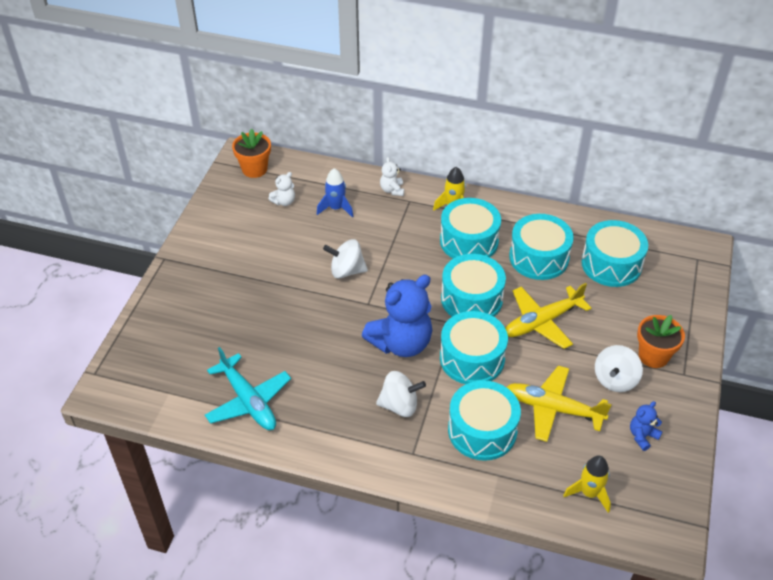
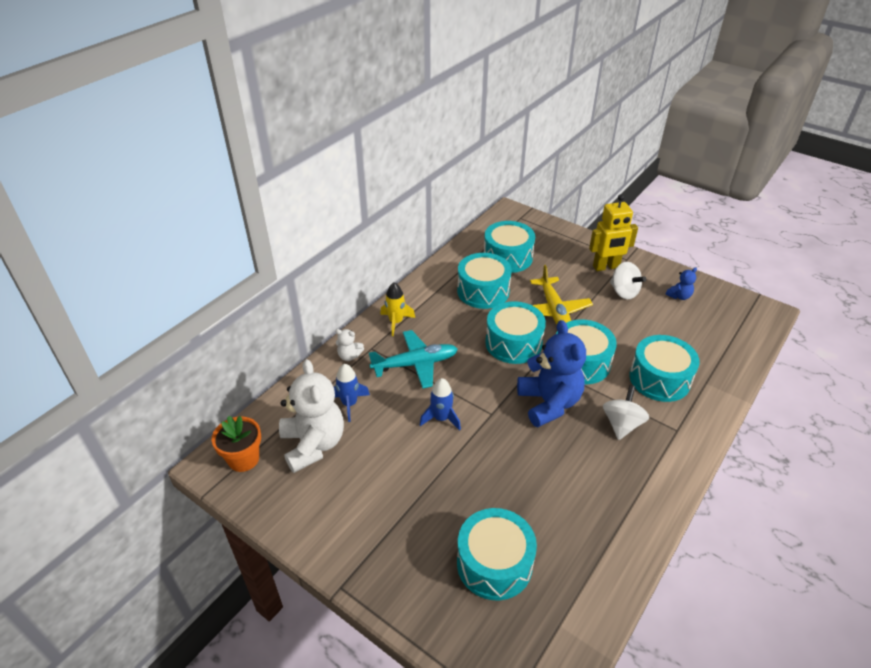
camera: 70 degrees left, 5 degrees down
turquoise plane [205,347,291,430] -> turquoise plane moved to [369,330,458,389]
white teddy bear [268,172,295,206] -> white teddy bear [279,359,344,473], size x2.25
white spinning top [323,239,368,278] -> blue rocket [420,378,461,431]
turquoise drum [440,198,501,259] -> turquoise drum moved to [457,508,537,600]
yellow plane [506,365,612,442] -> none
yellow rocket [563,455,611,513] -> none
blue teddy bear [630,401,662,451] -> blue teddy bear turned 105 degrees counterclockwise [665,268,697,300]
orange flower pot [637,315,685,368] -> yellow robot [589,194,638,271]

